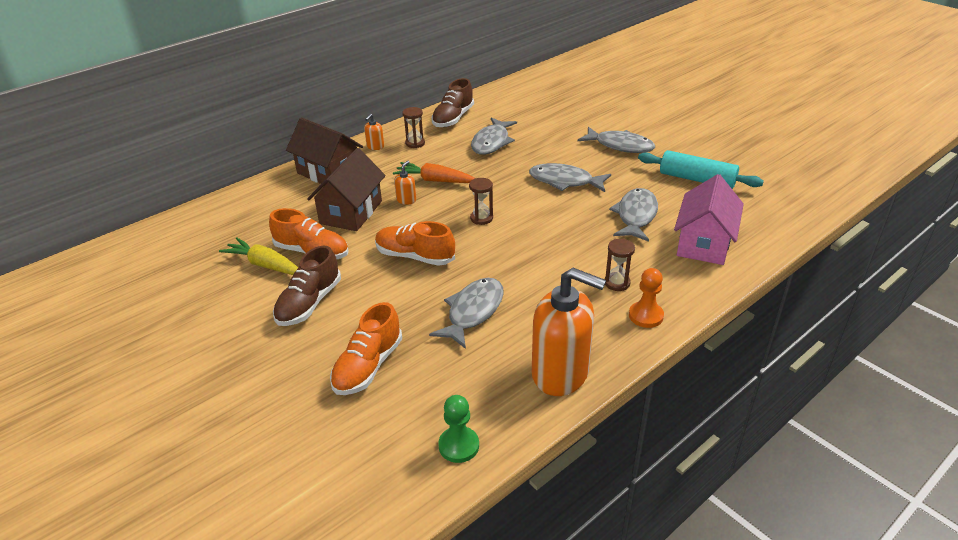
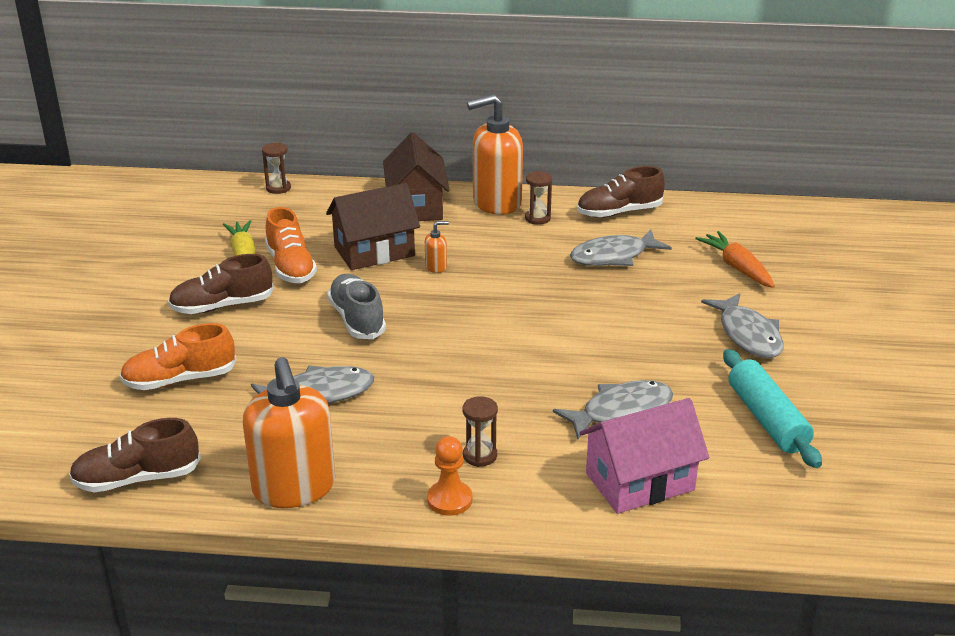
camera: 45 degrees right, 5 degrees down
orange soap dispenser [364,114,384,150] -> orange soap dispenser [467,94,523,215], size x2.45
orange shoe [375,221,455,266] -> grey shoe [327,274,386,339]
orange carrot [393,162,475,183] -> orange carrot moved to [695,231,775,288]
green pawn [438,395,479,463] -> brown shoe [69,418,201,492]
brown hourglass [469,178,493,225] -> brown hourglass moved to [262,142,291,194]
grey fish [529,163,611,192] -> none

